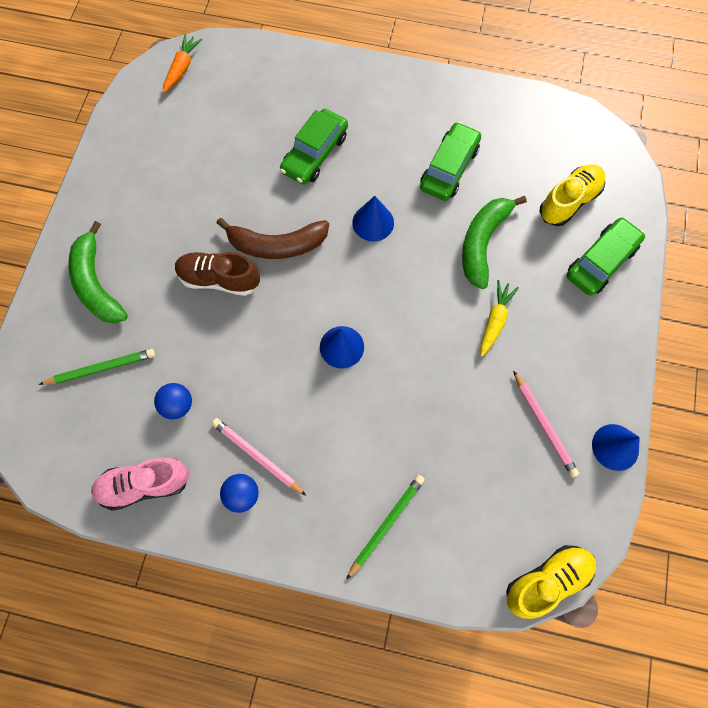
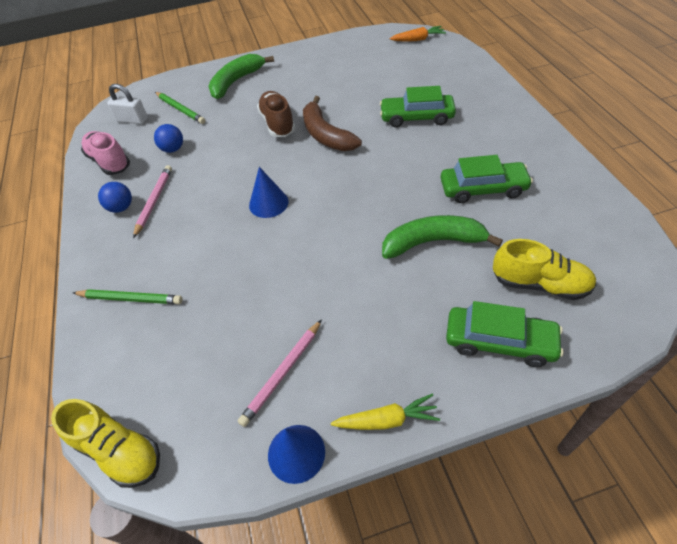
camera: 65 degrees right, 20 degrees down
blue cone [352,196,394,242] -> none
yellow carrot [480,280,519,357] -> yellow carrot moved to [331,394,440,430]
none -> white padlock [107,84,148,124]

